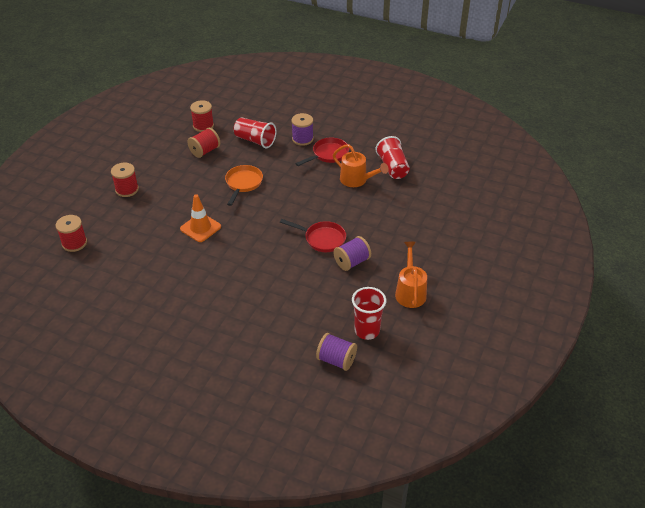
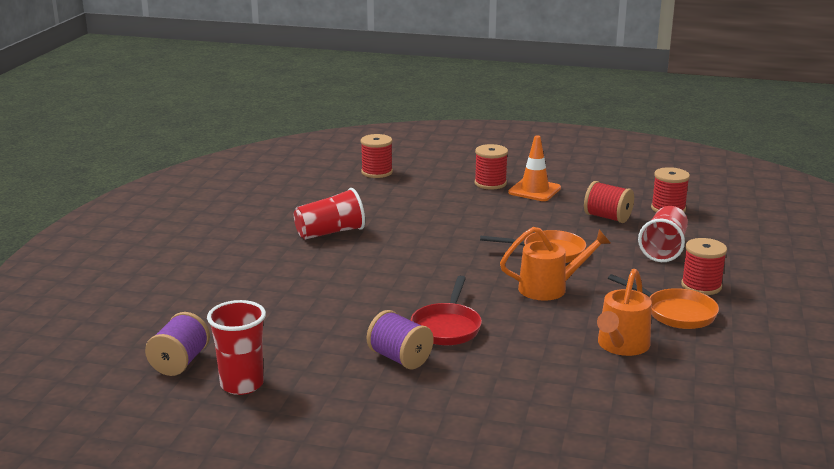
camera: 80 degrees right, 20 degrees down
orange traffic cone [180,194,221,242] -> orange traffic cone moved to [508,135,561,201]
purple spool [291,113,314,146] -> red spool [681,238,727,295]
red pan [296,138,349,166] -> orange pan [608,274,719,329]
red cup [375,136,410,179] -> red cup moved to [294,188,365,239]
orange watering can [395,242,427,308] -> orange watering can moved to [500,227,611,301]

